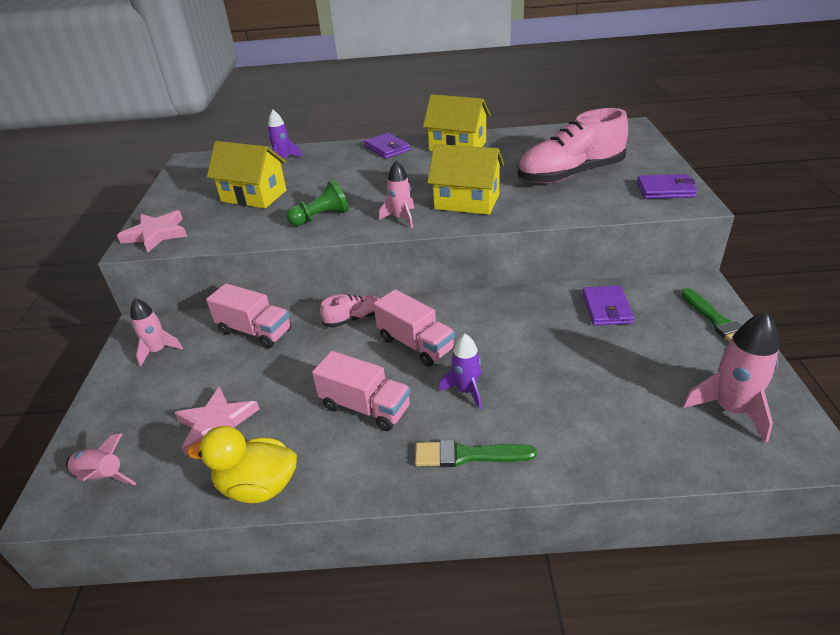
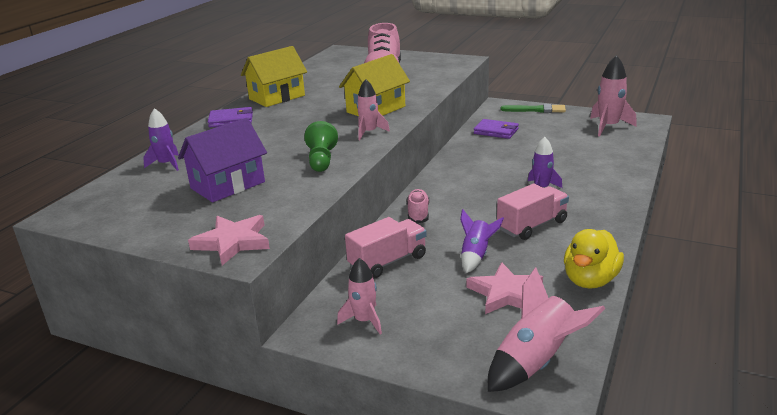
camera: 65 degrees left, 10 degrees down
pink rocket [66,434,136,485] -> pink rocket [488,267,605,392], size x1.55
yellow house [207,141,286,208] -> purple house [178,118,267,202]
pink truck [374,289,455,367] -> none
green brush [415,440,537,467] -> none
purple wallet [637,174,697,199] -> none
none -> purple rocket [460,209,504,273]

